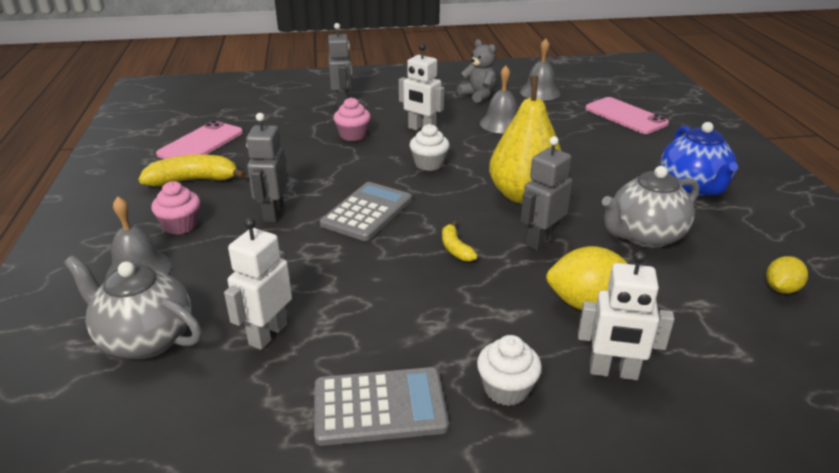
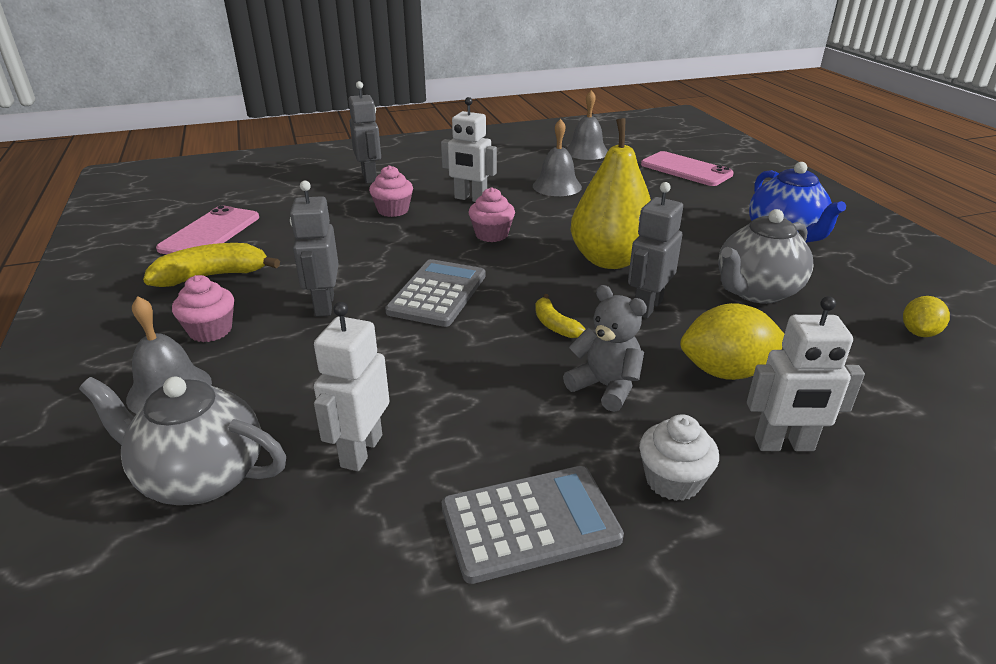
camera: 10 degrees left, 0 degrees up
white cupcake [409,124,450,171] -> pink cupcake [469,187,515,242]
grey teddy bear [457,39,497,103] -> grey teddy bear moved to [563,285,647,412]

